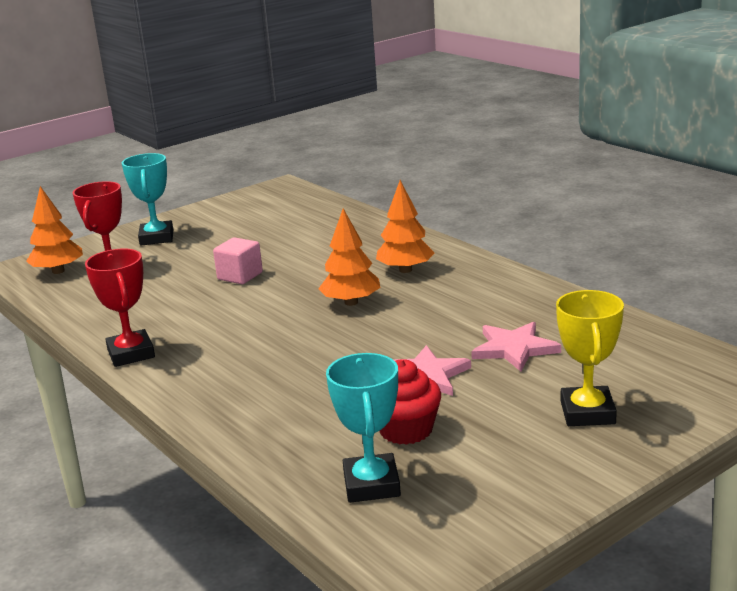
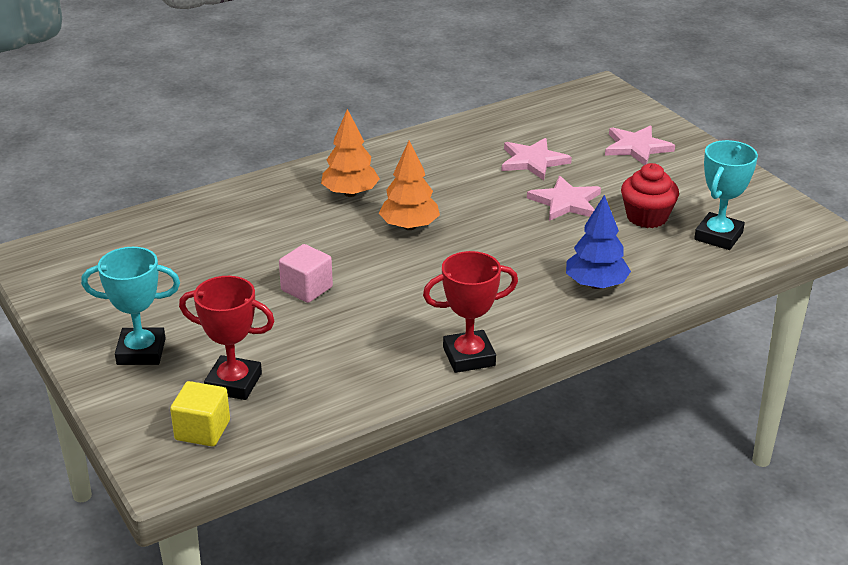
camera: 85 degrees left, 10 degrees up
orange tree [26,186,83,274] -> yellow cube [170,381,230,446]
turquoise trophy [326,353,401,503] -> turquoise trophy turned 60 degrees counterclockwise [694,140,758,250]
yellow trophy [556,290,624,426] -> pink star [605,125,675,165]
none -> blue tree [566,195,631,289]

